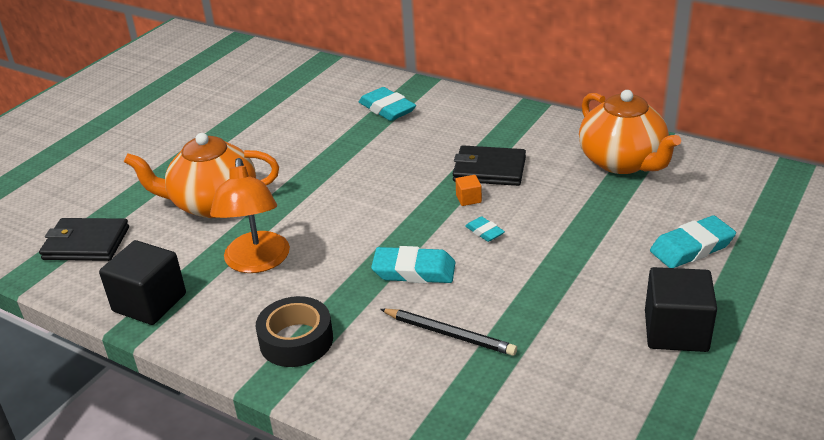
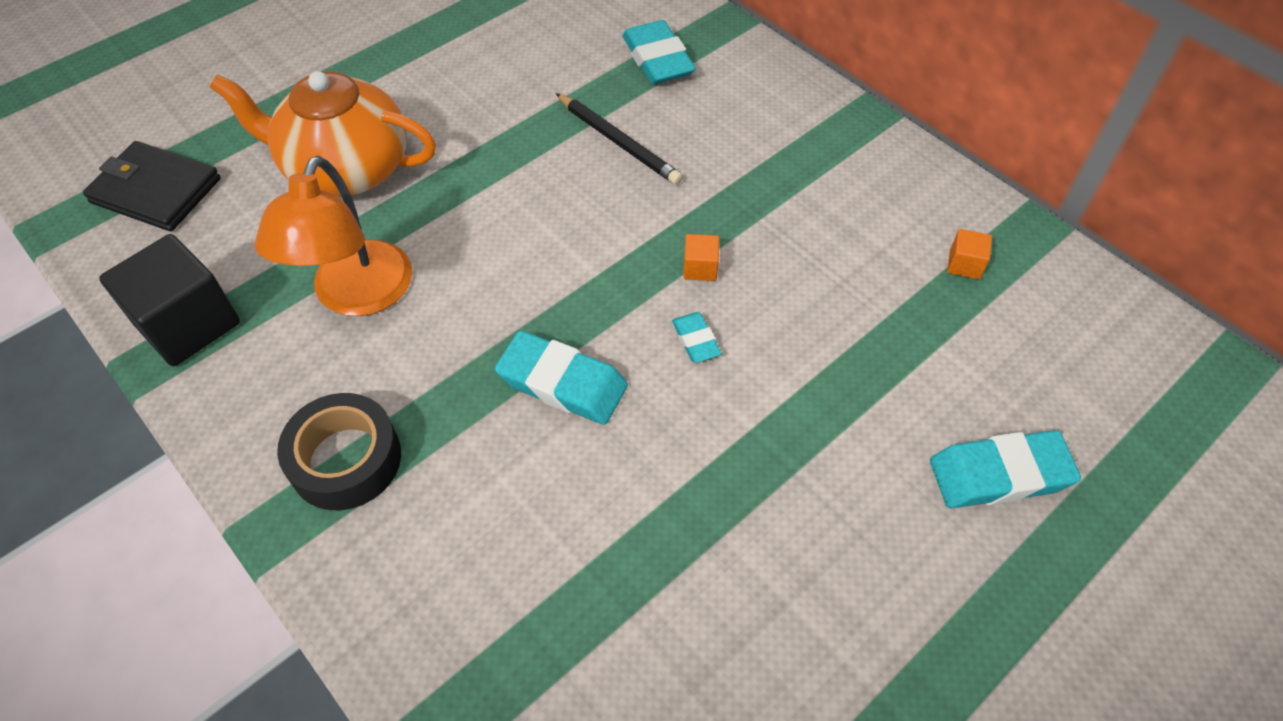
camera: 15 degrees right, 20 degrees up
black pencil [380,309,517,356] -> black pencil moved to [556,93,683,185]
black wallet [453,145,526,186] -> none
orange teapot [579,90,681,174] -> orange cube [947,229,992,279]
black cube [645,267,717,352] -> none

